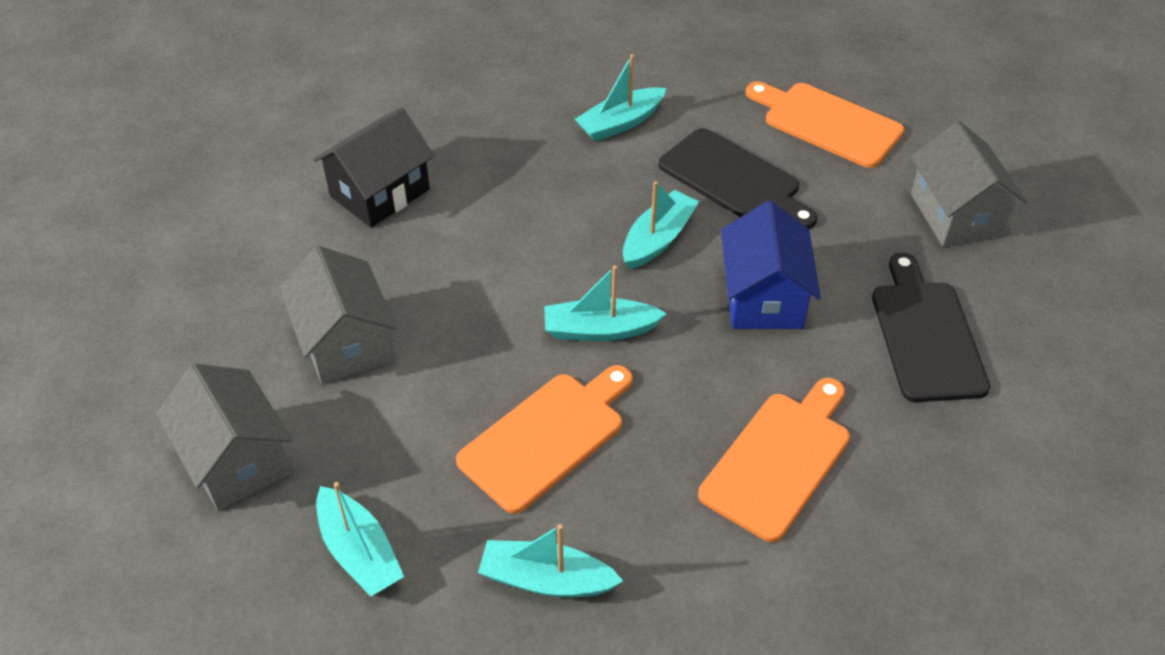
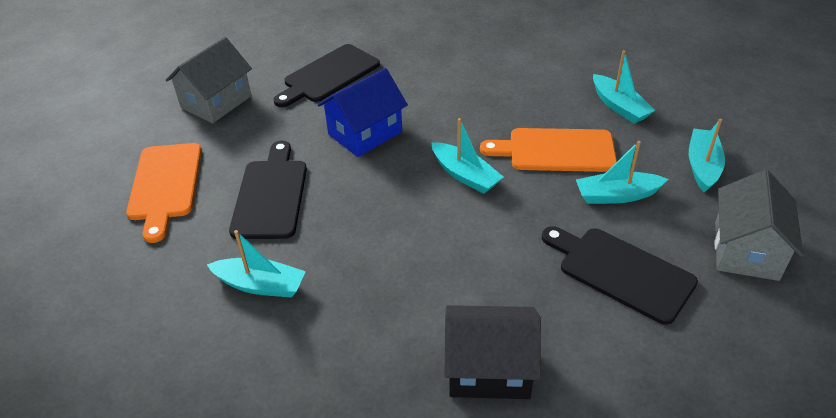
camera: 130 degrees left, 5 degrees down
grey house [279,246,396,384] -> black cutting board [542,226,698,325]
turquoise boat [623,181,699,269] -> turquoise boat moved to [576,141,668,204]
orange cutting board [698,378,850,542] -> none

